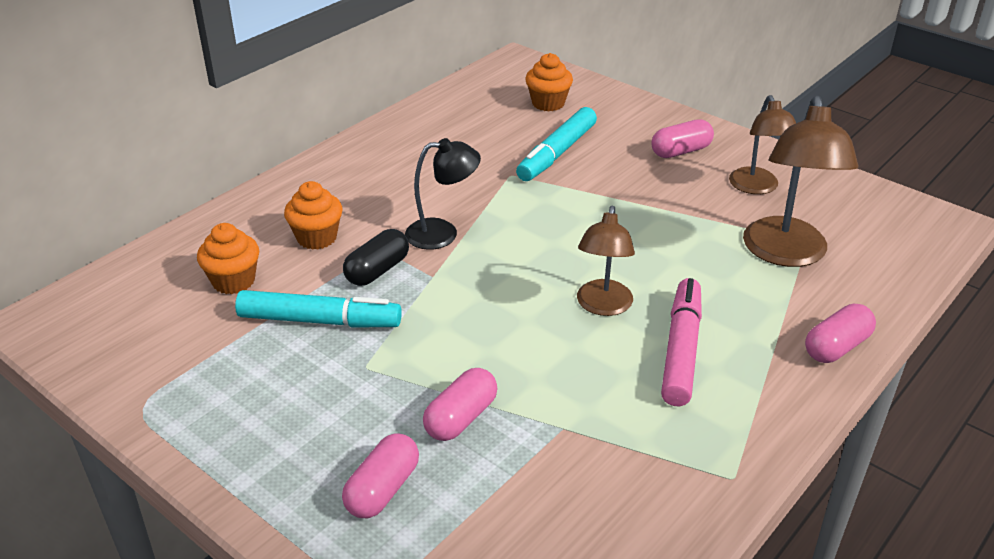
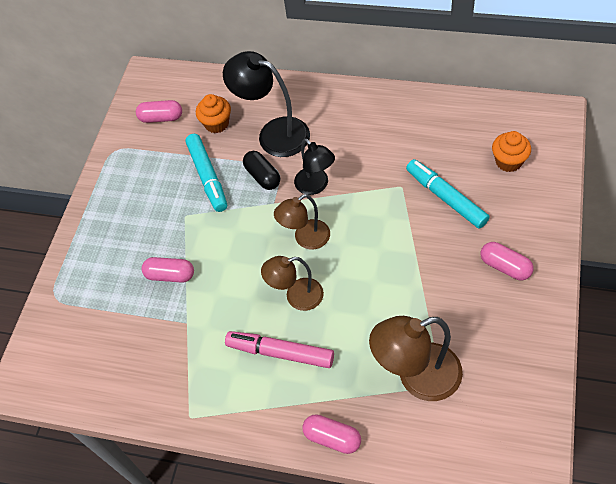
camera: 70 degrees right, 20 degrees up
orange cupcake [284,181,343,250] -> black lamp [223,51,310,157]
pink capsule [342,433,419,518] -> pink capsule moved to [136,100,182,123]
black capsule [343,229,409,286] -> black capsule turned 45 degrees clockwise [243,151,280,190]
turquoise marker [516,107,597,181] -> turquoise marker turned 45 degrees clockwise [406,159,490,229]
pink marker [661,278,702,406] -> pink marker turned 150 degrees counterclockwise [225,331,334,368]
brown lamp [729,95,796,194] -> brown lamp moved to [274,194,330,250]

